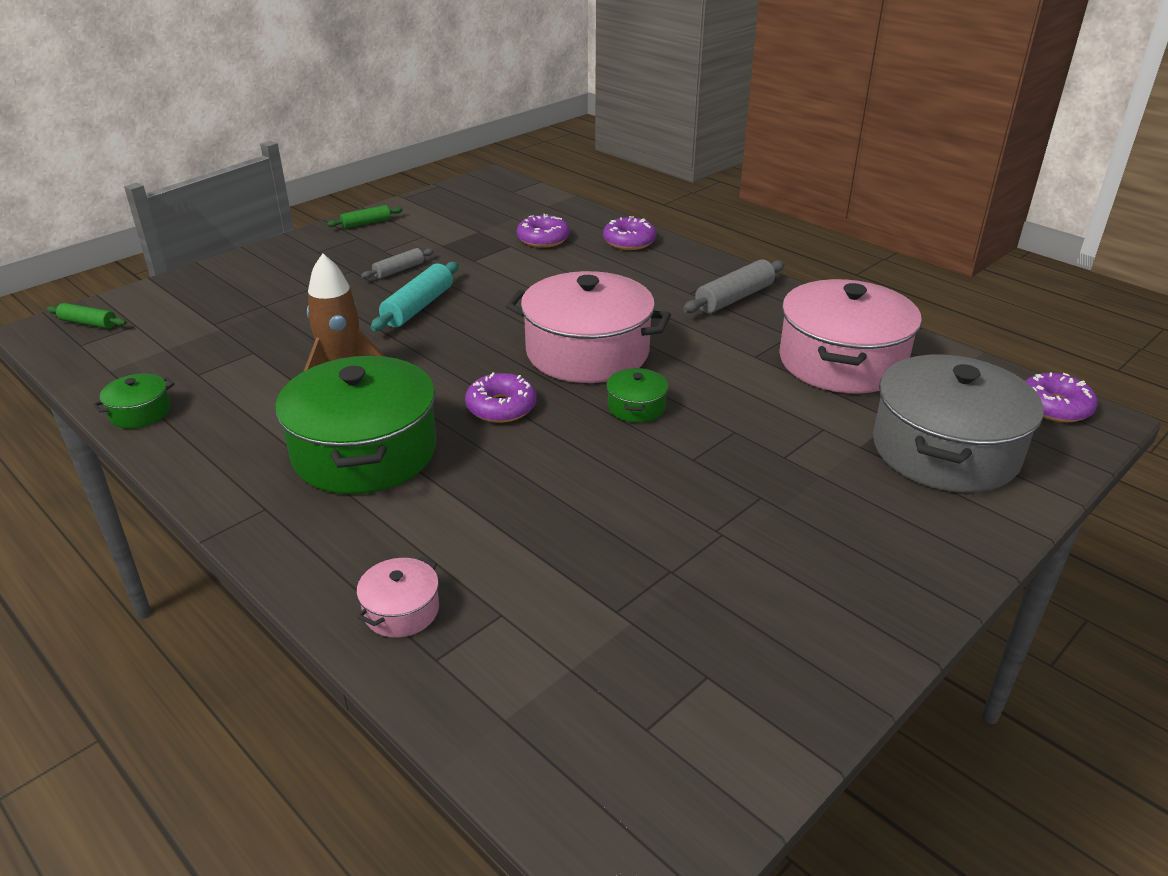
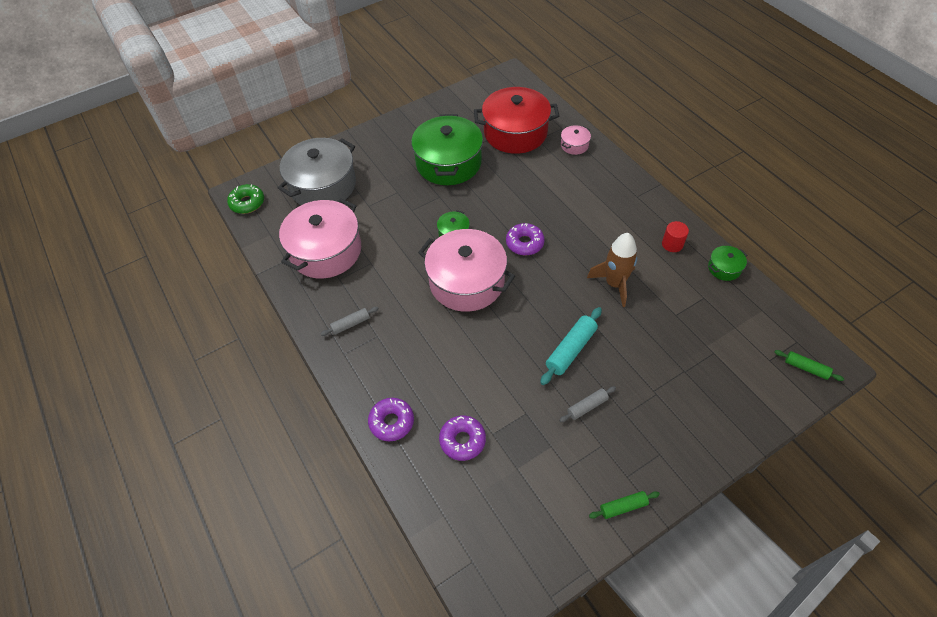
camera: 165 degrees left, 20 degrees up
green pot [275,355,436,494] -> green pot moved to [411,114,483,185]
grey rolling pin [683,259,785,313] -> grey rolling pin [321,307,379,336], size x0.61
purple donut [1026,372,1098,422] -> green donut [227,184,264,214]
none -> red pot [474,87,559,154]
none -> red cylinder [662,221,689,252]

